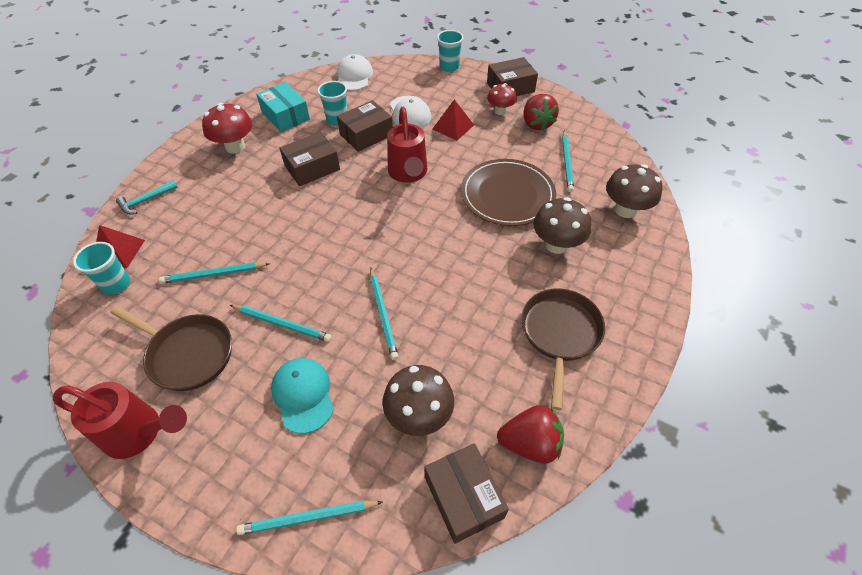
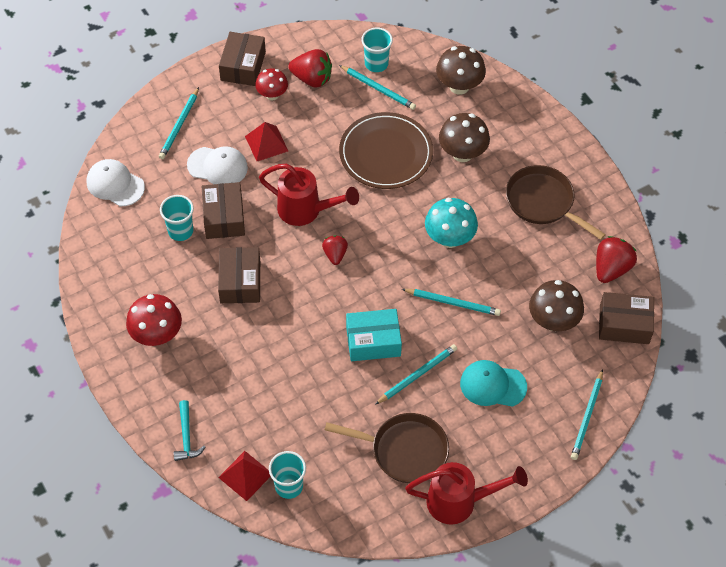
camera: 60 degrees left, 5 degrees up
red watering can [53,382,187,459] -> red watering can turned 45 degrees clockwise [405,462,528,525]
brown pan [110,306,232,391] -> brown pan turned 45 degrees clockwise [325,413,449,483]
turquoise pencil [159,262,270,284] -> turquoise pencil moved to [159,87,199,159]
turquoise box [256,82,310,132] -> turquoise box moved to [346,309,402,361]
turquoise cup [437,30,464,72] -> turquoise cup moved to [361,28,393,72]
none -> red strawberry [322,235,348,265]
none -> turquoise mushroom [425,198,478,248]

